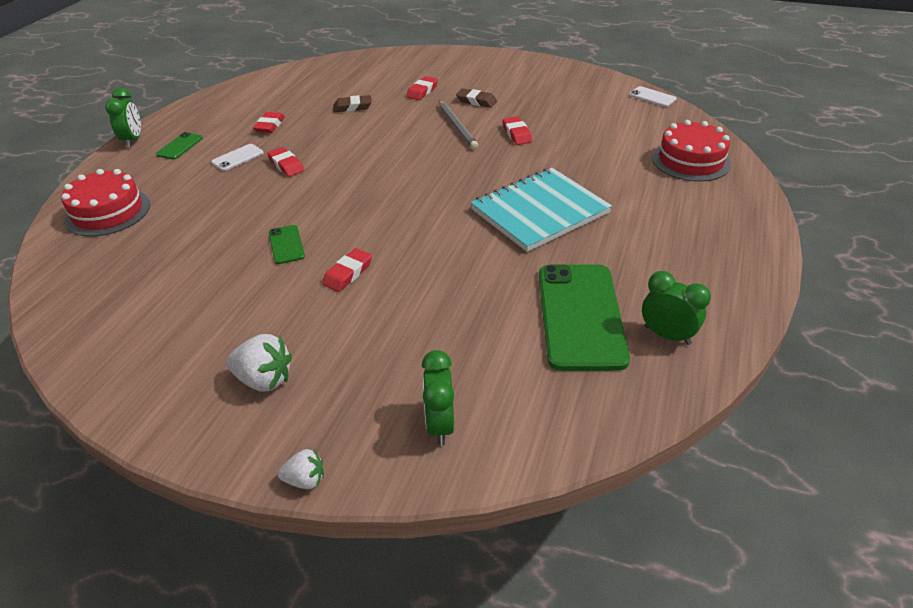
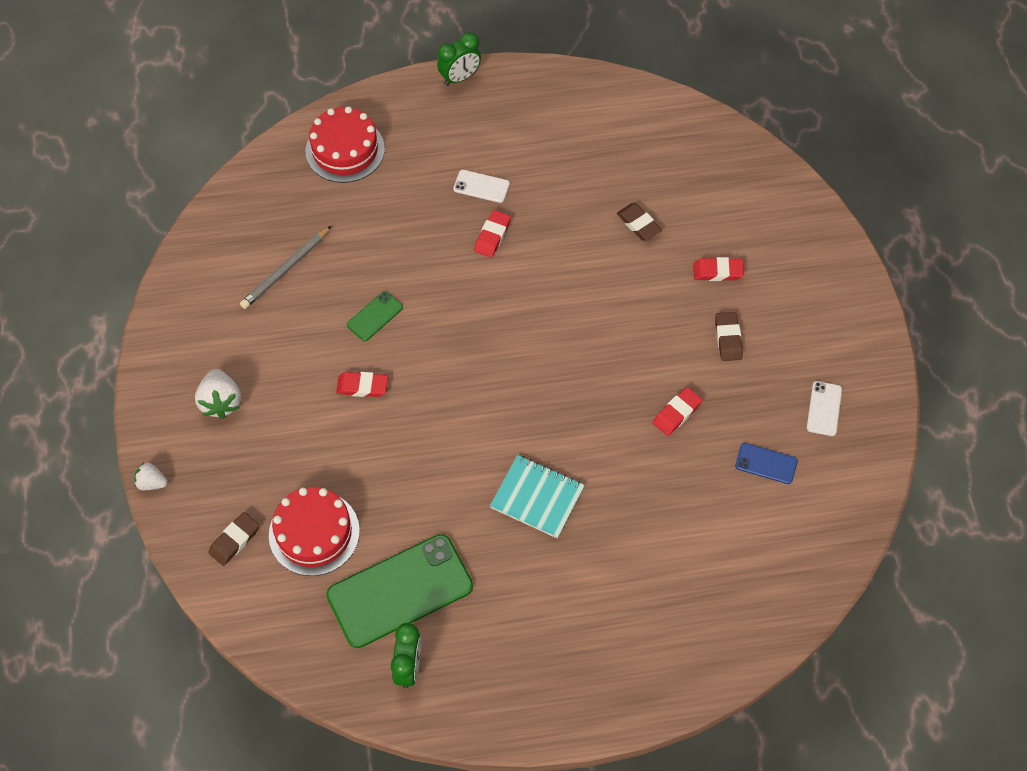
camera: 60 degrees right, 20 degrees up
green phone [156,132,203,160] -> none
red eraser [253,112,285,133] -> none
white strawberry [278,449,324,489] -> white strawberry turned 135 degrees clockwise [134,462,168,490]
green clock [422,350,454,445] -> brown eraser [208,512,259,566]
grey pencil [439,100,478,149] -> grey pencil moved to [240,226,331,309]
turquoise notebook [470,168,612,252] -> turquoise notebook [490,455,585,538], size x0.64
white phone [629,86,677,107] -> white phone moved to [807,381,842,436]
red cake [652,120,731,182] -> red cake moved to [269,487,360,576]
none -> blue phone [735,443,798,484]

